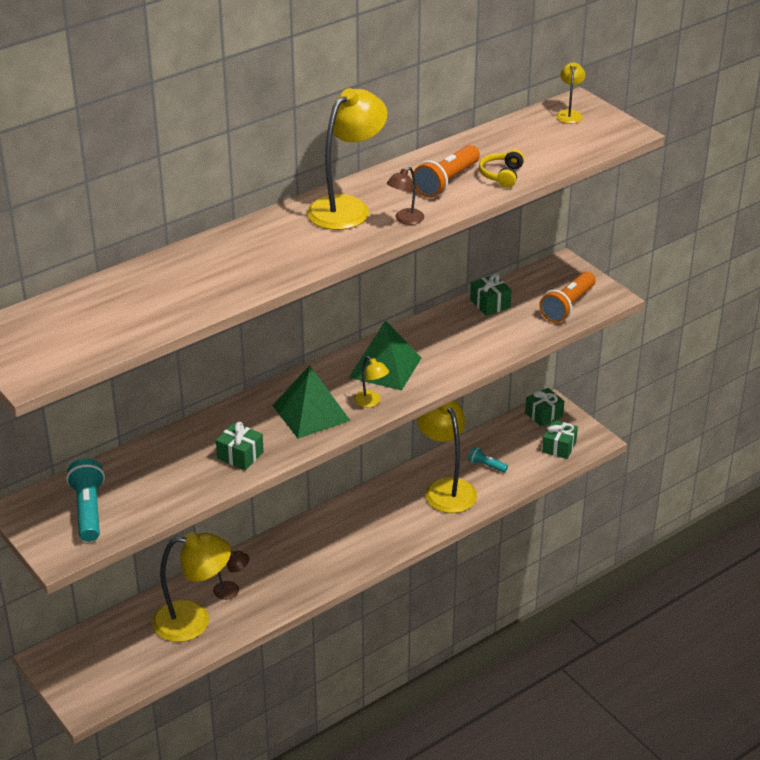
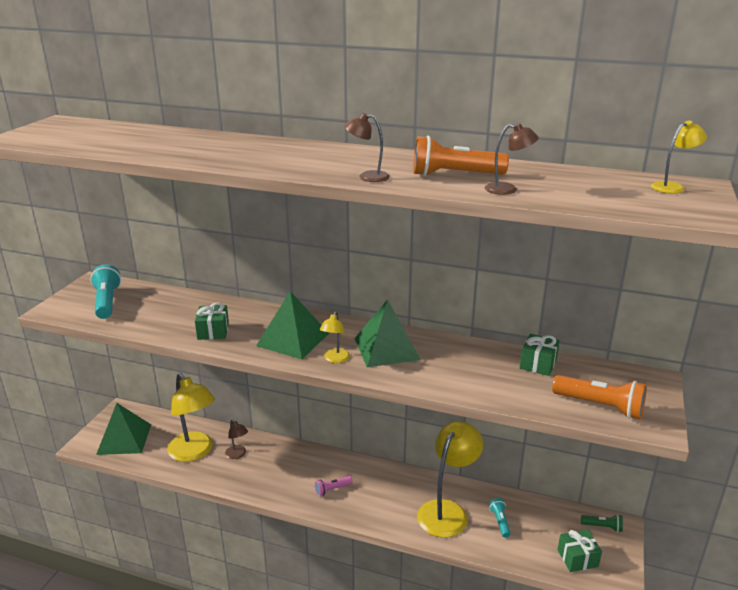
camera: 55 degrees right, 10 degrees down
turquoise flashlight [66,458,105,542] -> turquoise flashlight turned 60 degrees counterclockwise [90,264,121,319]
yellow lamp [307,88,388,230] -> none
yellow headphones [479,149,525,188] -> brown lamp [485,123,539,195]
green gift [525,388,564,427] -> green flashlight [581,514,623,532]
orange flashlight [539,272,595,323] -> orange flashlight turned 150 degrees counterclockwise [552,375,647,419]
none -> green pyramid [96,403,151,455]
none -> pink flashlight [315,476,353,496]

